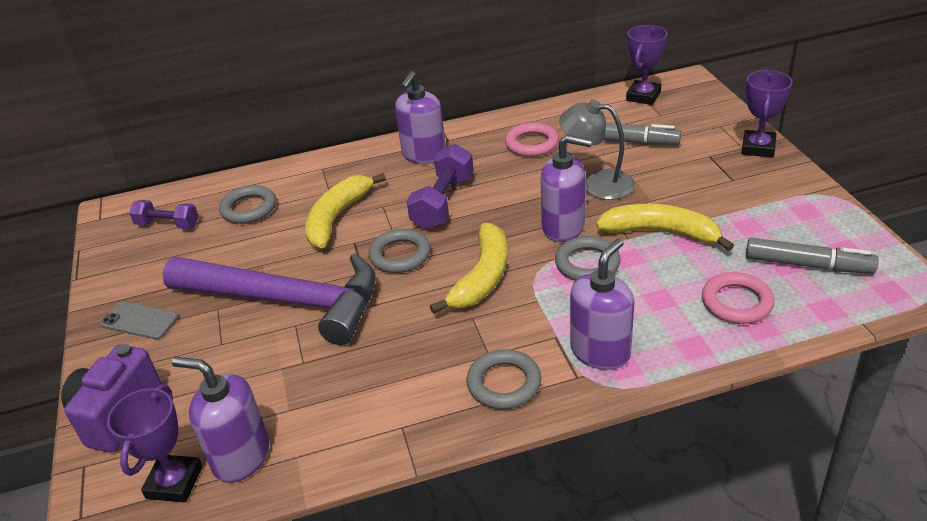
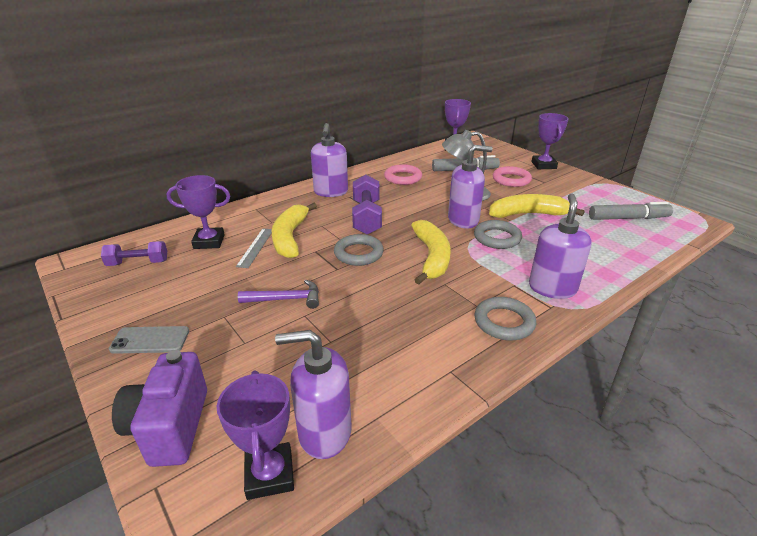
camera: 25 degrees left, 5 degrees down
purple hammer [163,253,376,345] -> purple hammer [238,280,319,309], size x0.42
grey ring [219,185,276,224] -> purple trophy [166,175,230,249]
pink ring [702,272,775,324] -> pink ring moved to [493,166,532,187]
none -> grey ruler [236,229,272,268]

